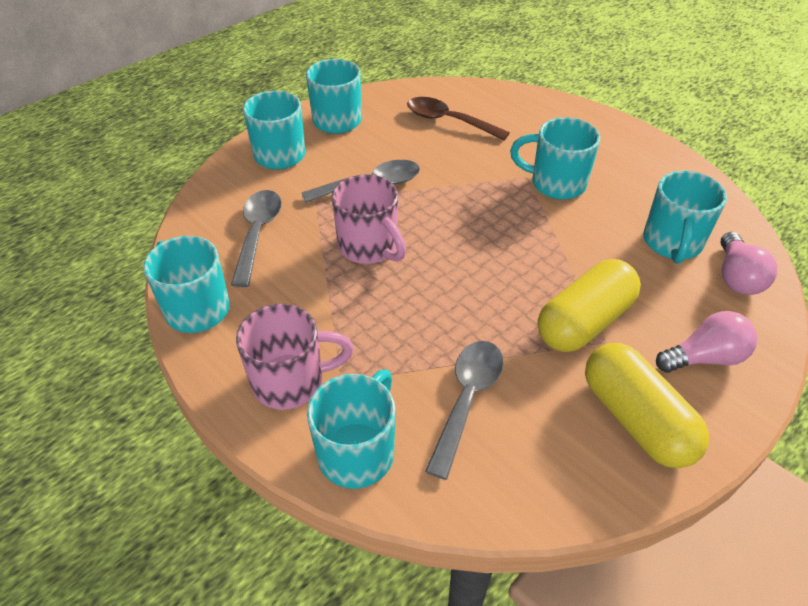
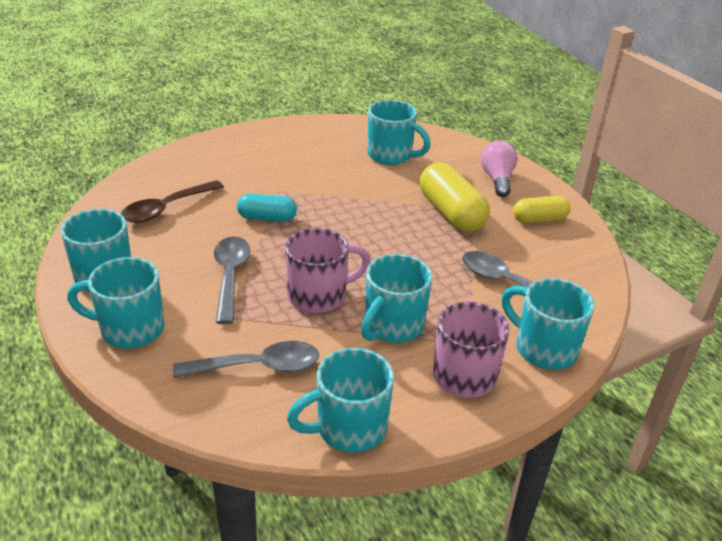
camera: 75 degrees left, 10 degrees down
grey spoon [231,190,282,287] -> grey spoon turned 150 degrees clockwise [173,341,319,378]
turquoise mug [510,117,600,200] -> turquoise mug moved to [361,254,432,343]
yellow capsule [585,343,709,468] -> yellow capsule [513,196,570,223], size x0.61
pink light bulb [721,232,777,295] -> none
none -> turquoise capsule [237,194,297,222]

